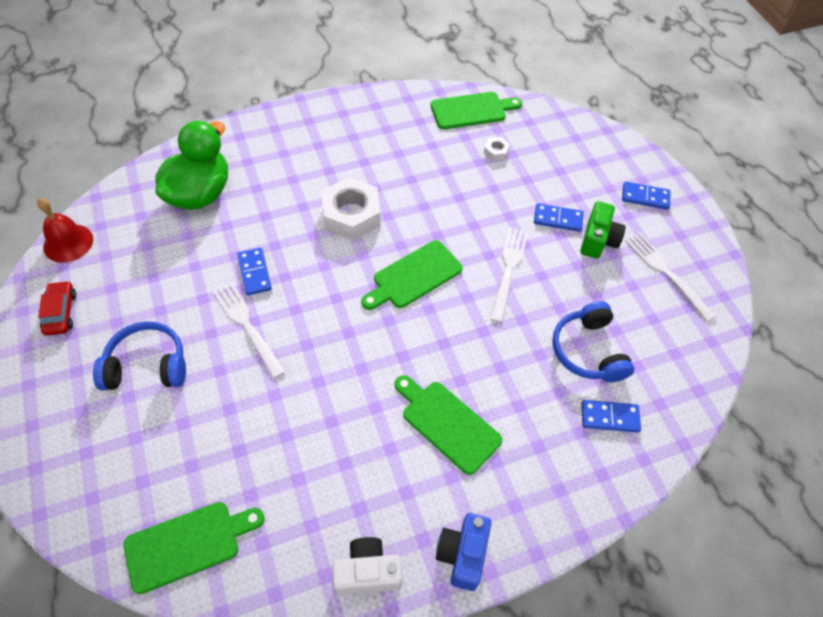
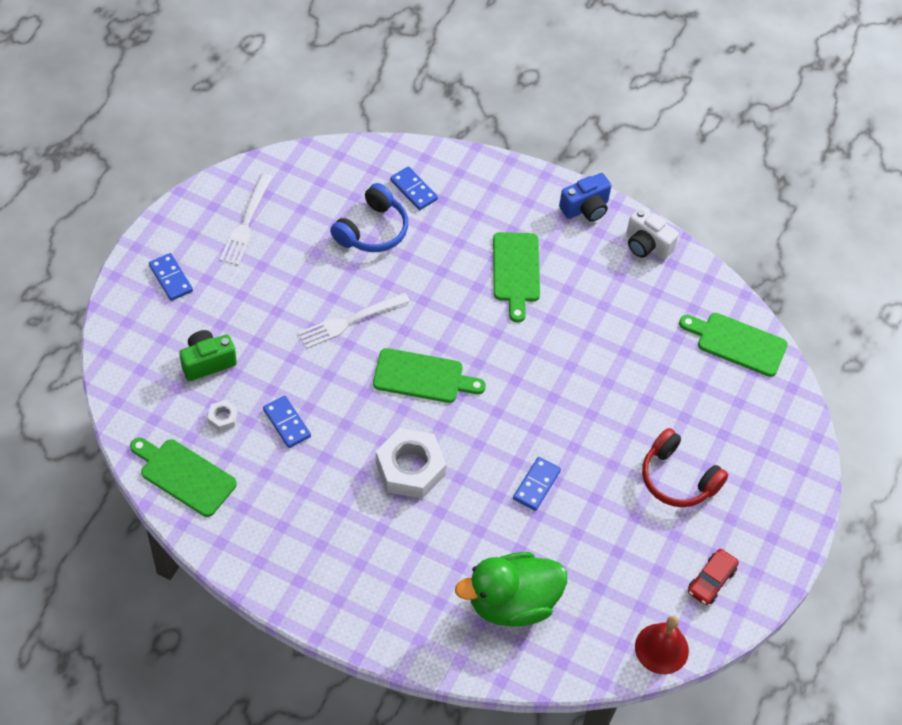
camera: 135 degrees left, 0 degrees up
blue headphones [93,321,186,390] -> red headphones [642,428,728,507]
white fork [213,282,285,378] -> none
blue domino [534,203,584,232] -> blue domino moved to [263,396,311,448]
green camera [580,201,626,259] -> green camera moved to [179,330,237,381]

